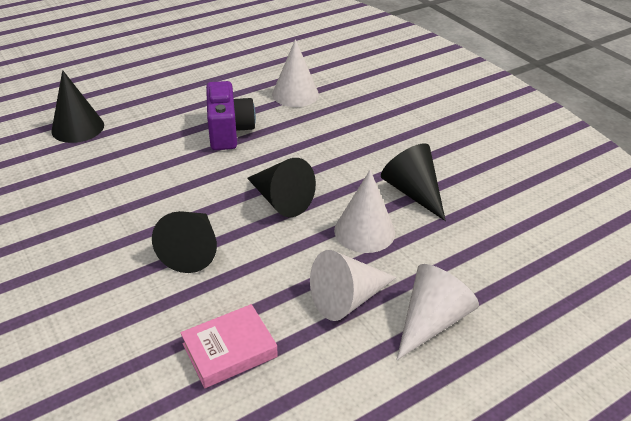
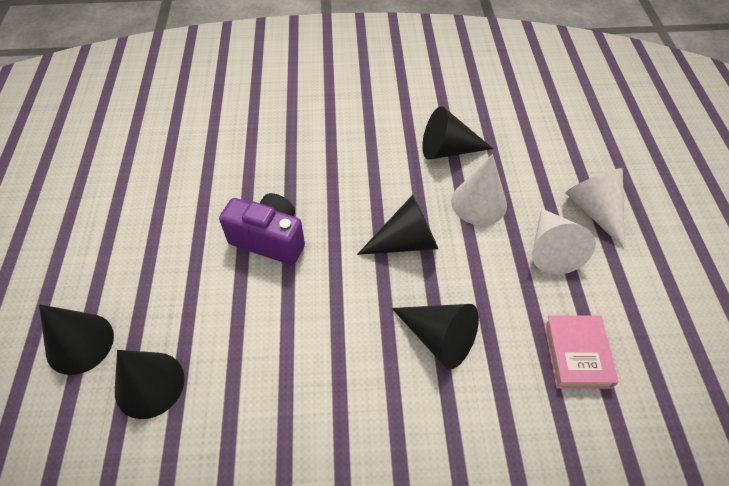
camera: 60 degrees left, 15 degrees up
white cone [272,39,319,107] -> none
none -> black cone [39,304,114,375]

